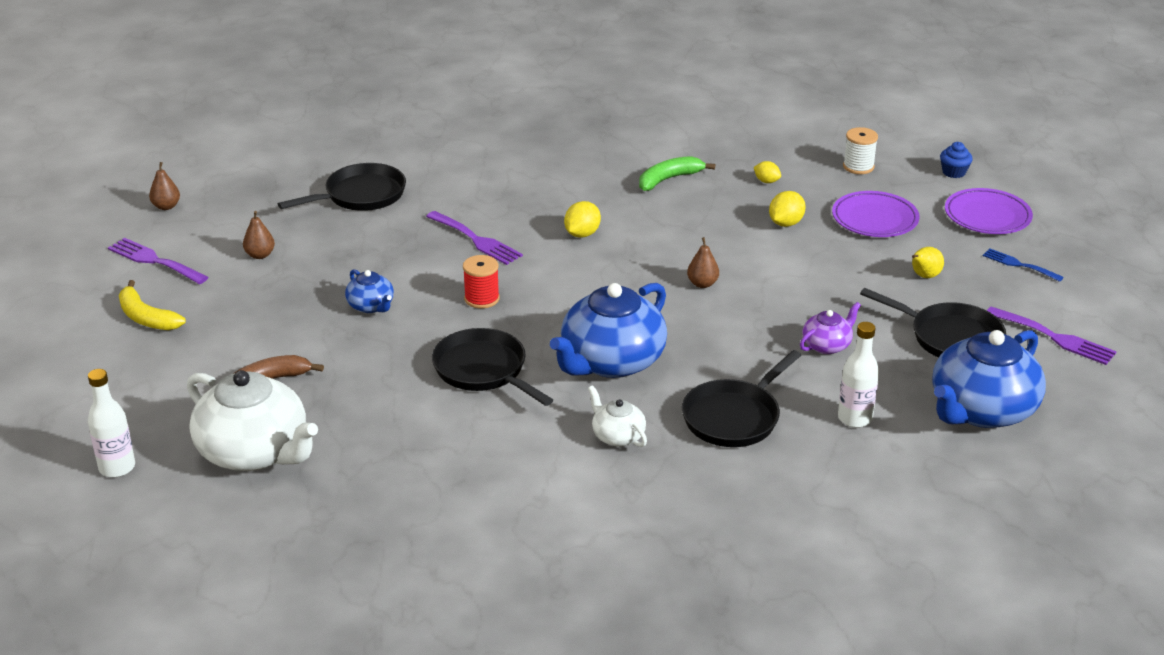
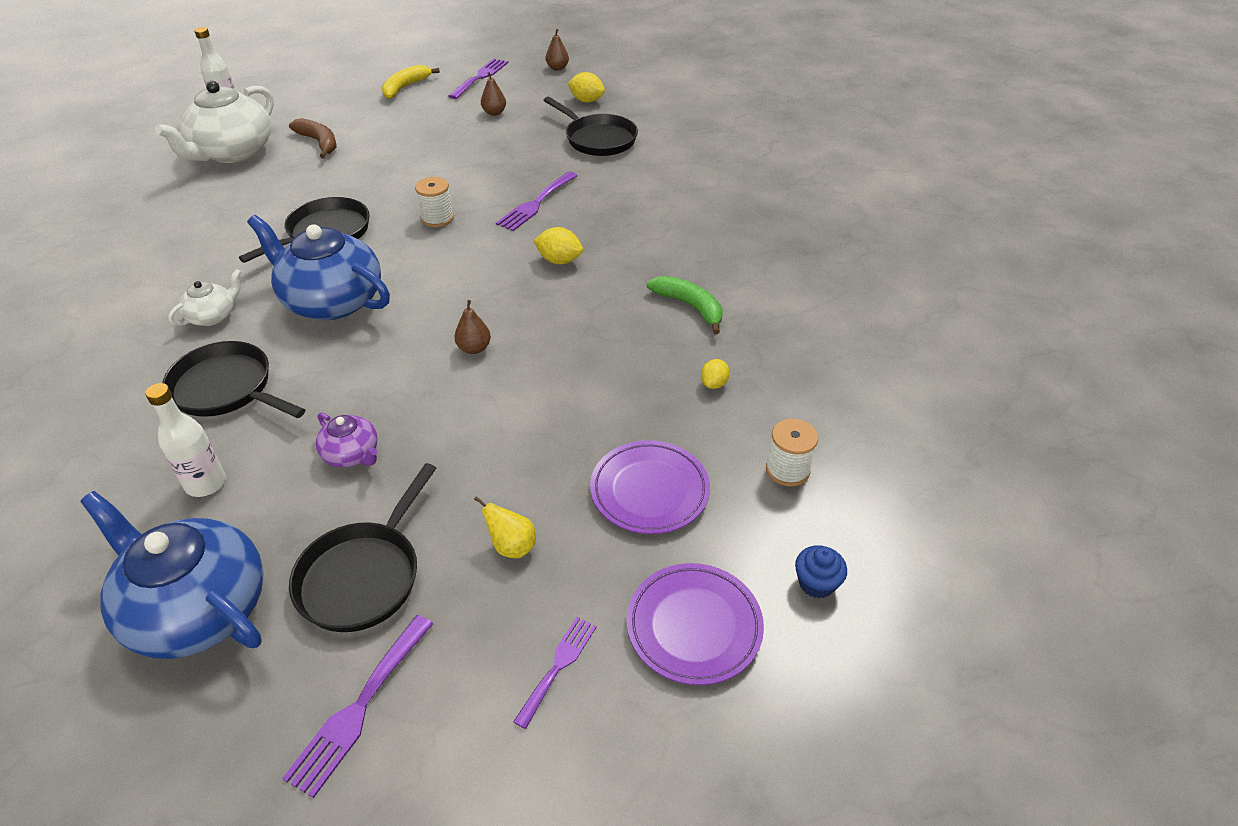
camera: 80 degrees right, 10 degrees up
blue teapot [345,269,394,313] -> none
red spool [463,255,500,309] -> white spool [415,177,454,227]
yellow lemon [769,191,806,227] -> yellow lemon moved to [568,72,605,102]
blue fork [983,249,1064,282] -> purple fork [513,617,597,729]

